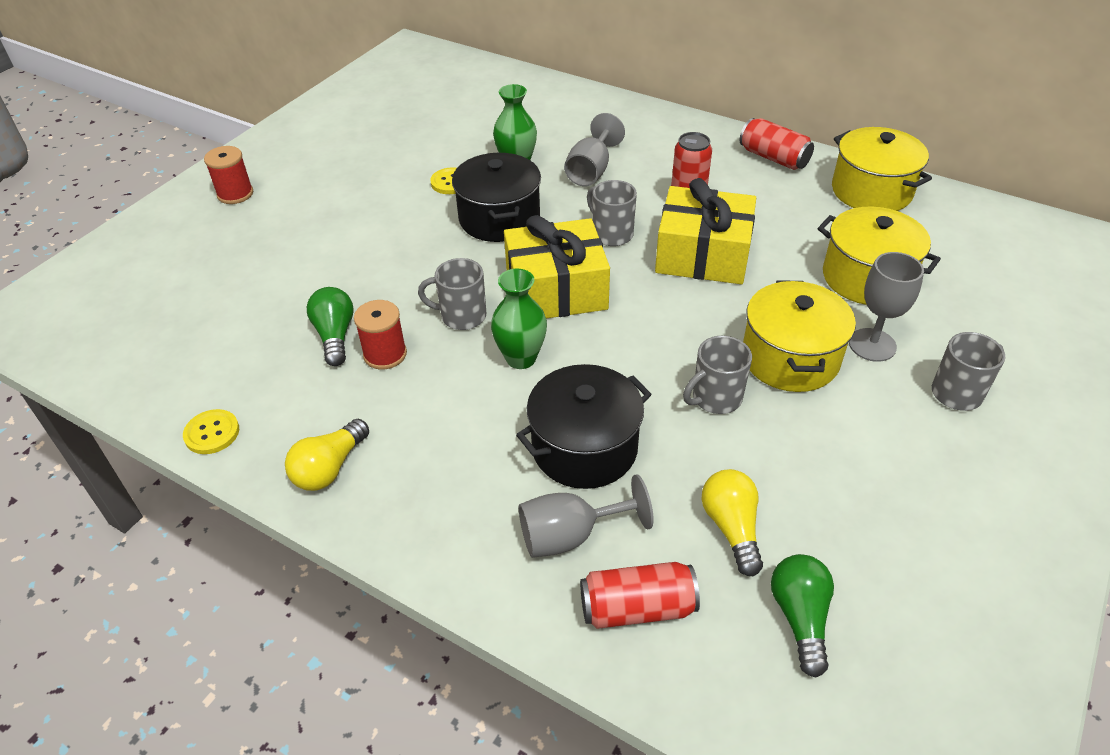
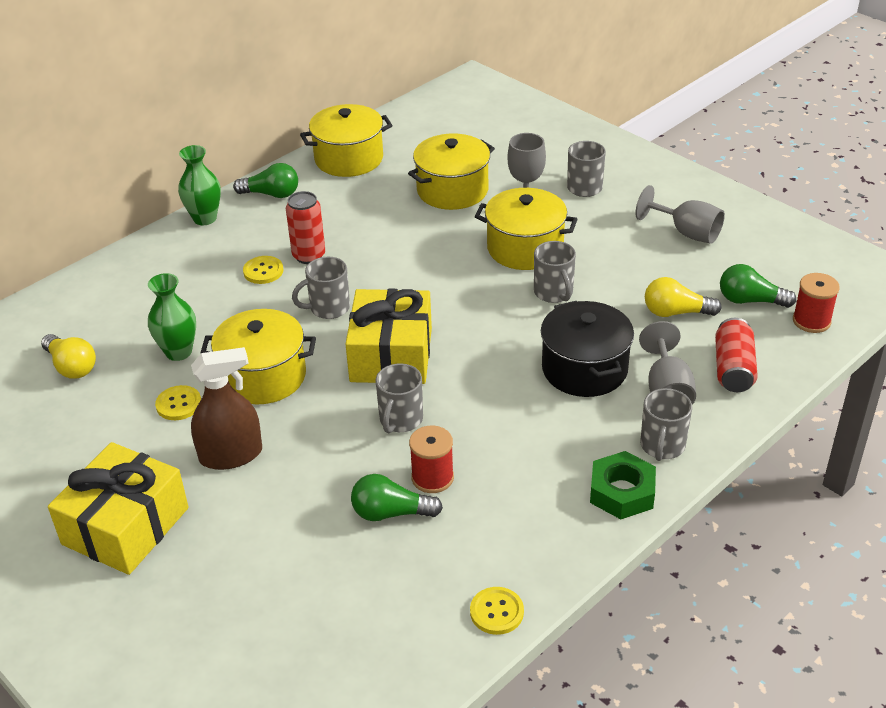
camera: 75 degrees left, 5 degrees down
red spool [204,146,253,204] -> red spool moved to [793,273,840,333]
yellow light bulb [285,419,369,491] -> yellow light bulb moved to [41,334,96,379]
black pot [452,153,541,242] -> yellow pot [200,309,316,404]
green vase [491,268,547,369] -> green vase moved to [178,145,221,225]
grey goblet [564,113,625,186] -> grey goblet moved to [635,185,725,244]
yellow gift [655,178,756,284] -> yellow gift moved to [48,442,189,575]
red can [740,118,814,170] -> green light bulb [233,163,298,198]
none -> brown spray bottle [191,347,262,470]
none -> yellow button [243,256,284,284]
none -> green nut [590,451,656,519]
none -> grey mug [640,388,692,461]

